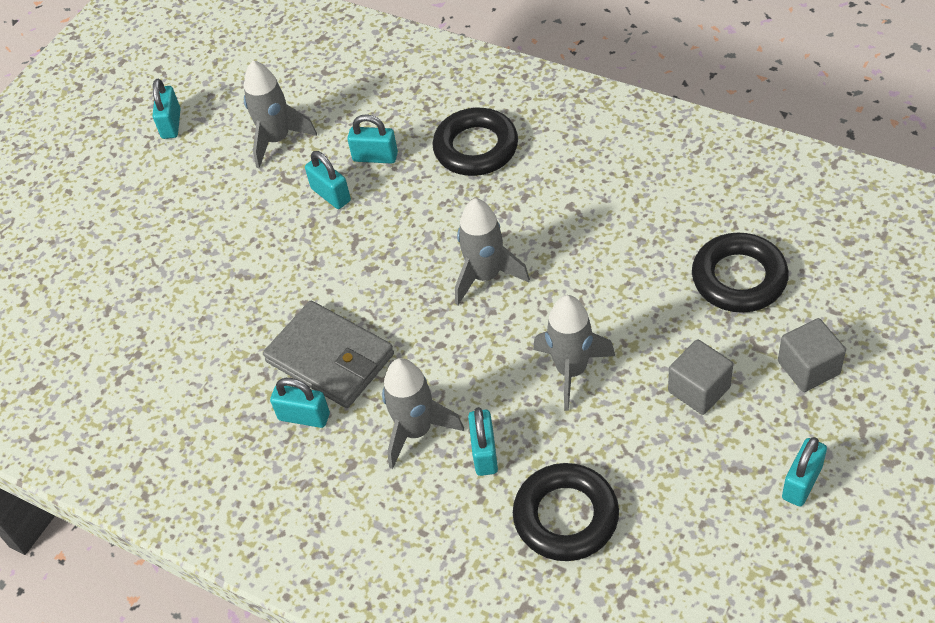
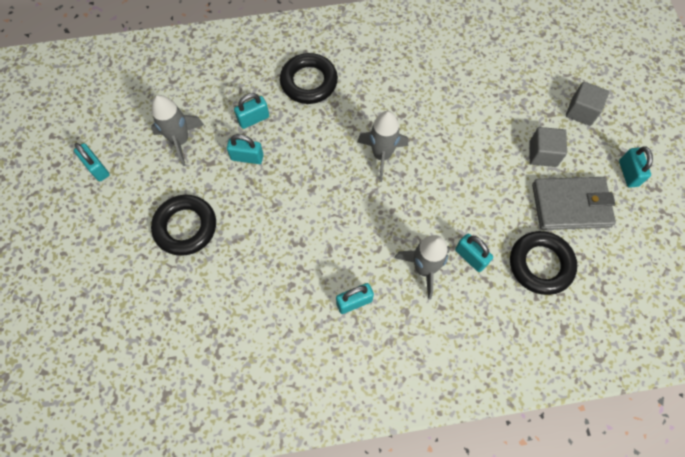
camera: 45 degrees left, 15 degrees up
grey wallet [263,301,394,408] -> grey wallet moved to [532,177,616,230]
grey rocket [533,295,615,411] -> none
black ring [692,233,789,313] -> black ring moved to [151,195,216,256]

